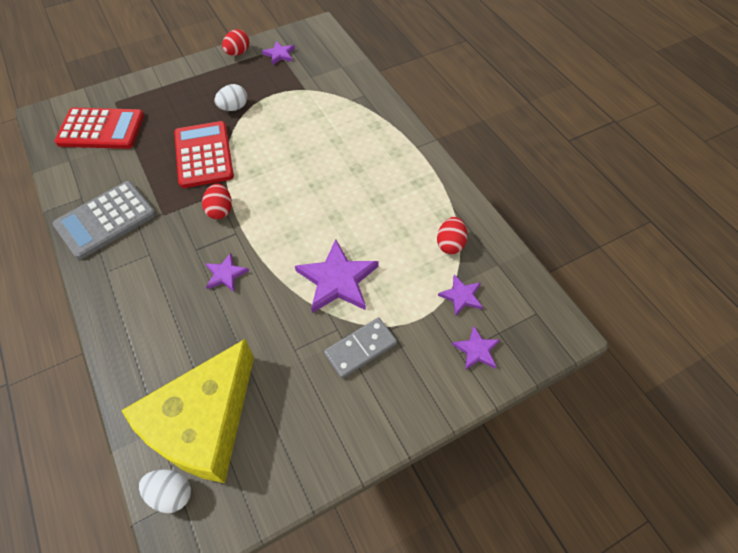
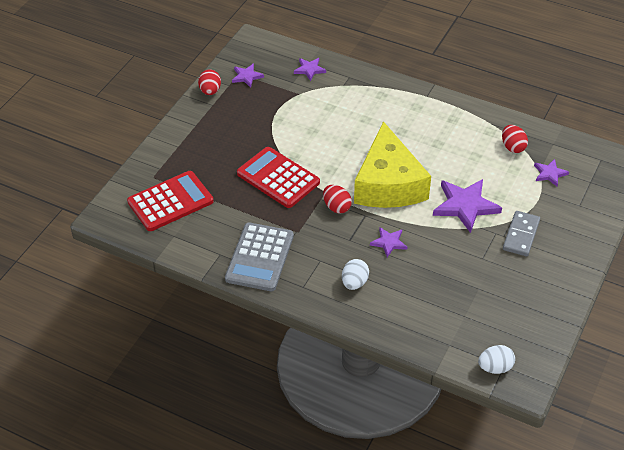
camera: 35 degrees left, 10 degrees down
yellow cheese [121,339,254,483] -> yellow cheese moved to [354,121,431,208]
white egg [214,84,247,111] -> white egg moved to [342,259,369,290]
purple star [452,326,500,370] -> purple star moved to [294,58,326,81]

